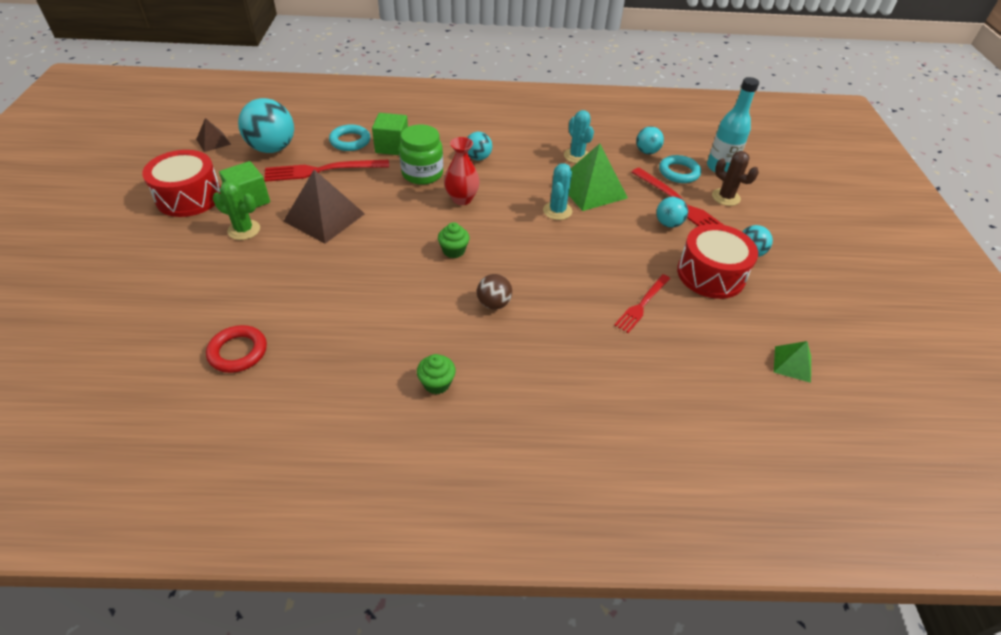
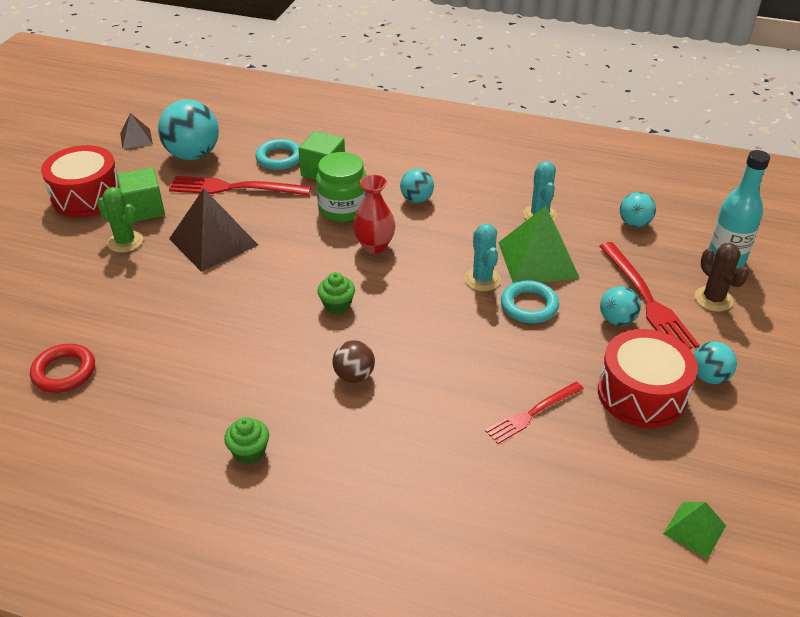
camera: 20 degrees right, 5 degrees down
turquoise cactus [543,163,572,220] -> turquoise cactus turned 45 degrees counterclockwise [464,223,501,291]
turquoise ring [659,155,701,183] -> turquoise ring moved to [501,280,559,323]

